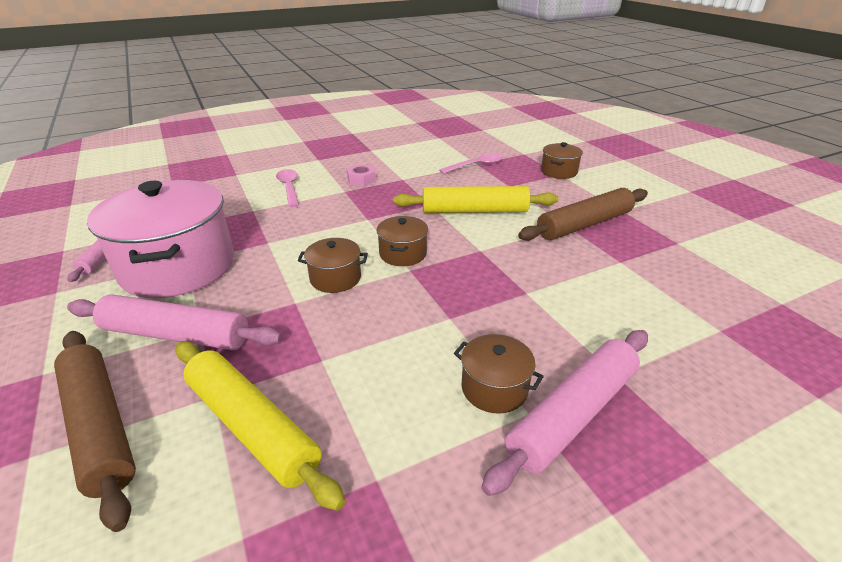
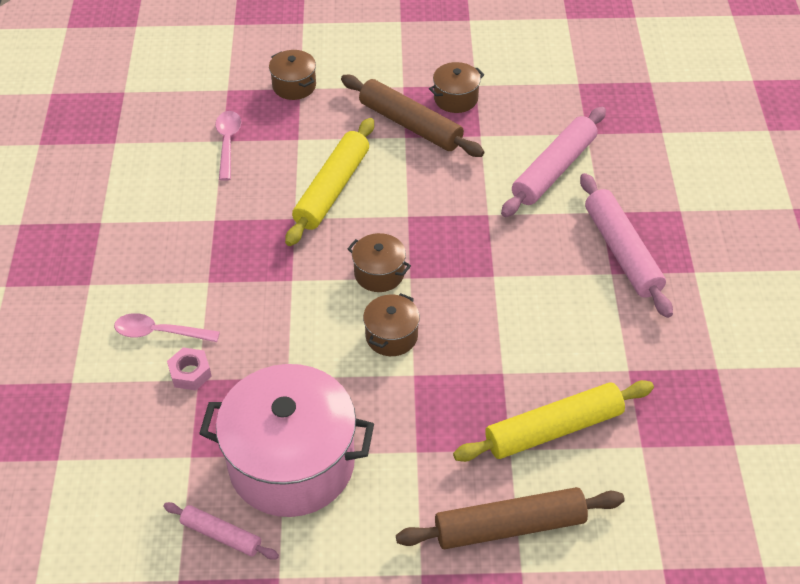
camera: 65 degrees left, 15 degrees up
pink rolling pin [67,295,282,350] -> pink rolling pin moved to [501,107,606,217]
pink nut [347,164,376,187] -> pink nut moved to [167,347,212,390]
brown pot [454,334,544,414] -> brown pot moved to [429,62,484,113]
brown rolling pin [518,188,648,241] -> brown rolling pin turned 45 degrees counterclockwise [341,75,484,157]

